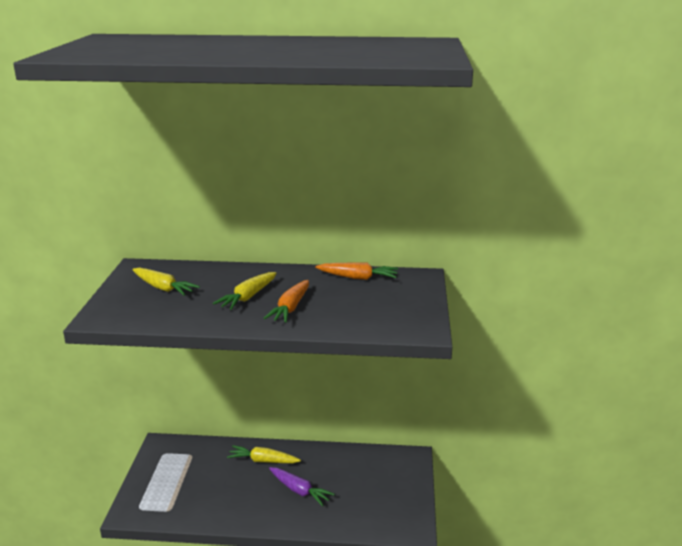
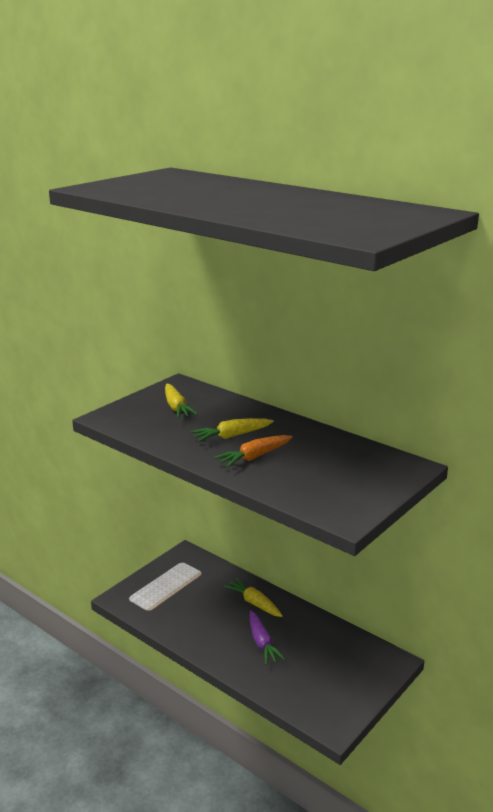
camera: 35 degrees right, 0 degrees up
orange carrot [315,263,398,280] -> none

